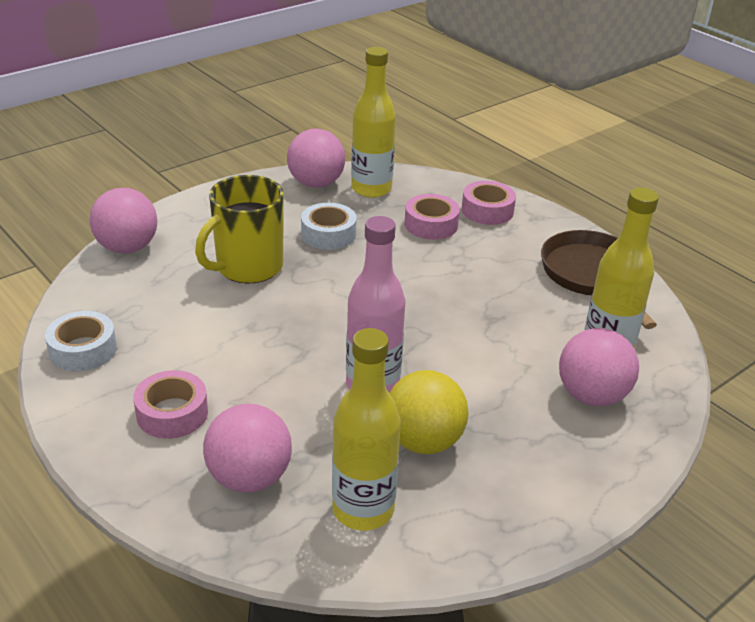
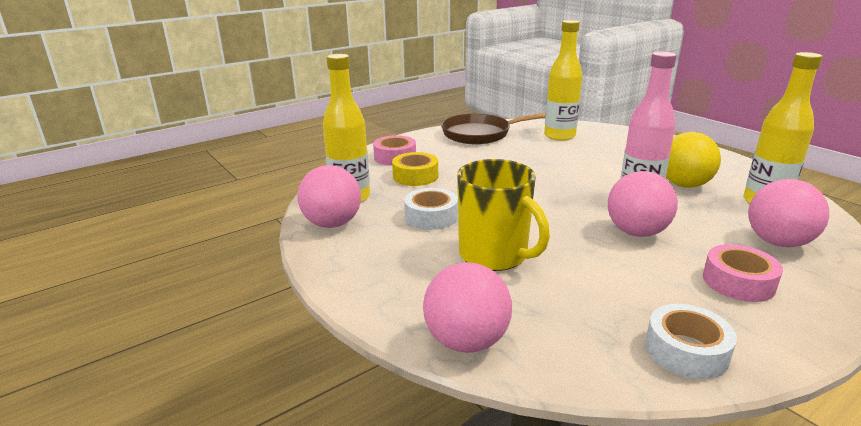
camera: 85 degrees left, 10 degrees down
pink tape [405,194,460,240] -> yellow tape [392,152,438,186]
pink ball [559,328,639,406] -> pink ball moved to [608,171,678,237]

